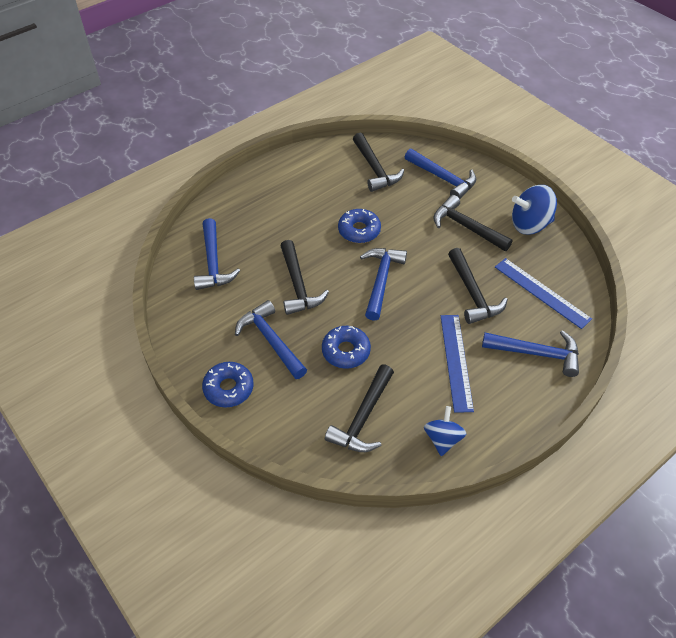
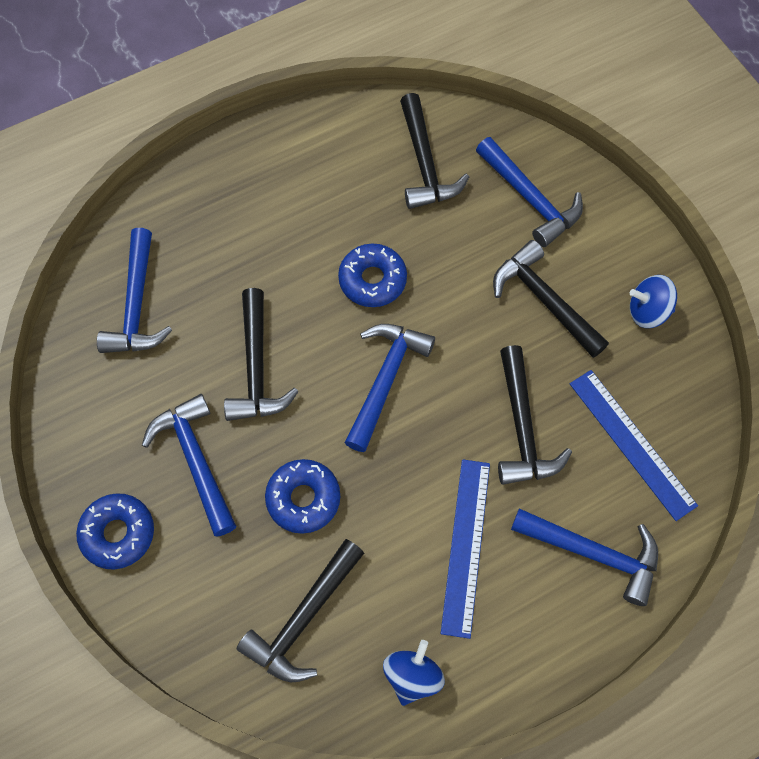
camera: 10 degrees right, 15 degrees up
blue spinning top [512,185,557,235] -> blue spinning top [630,275,677,328], size x0.65

